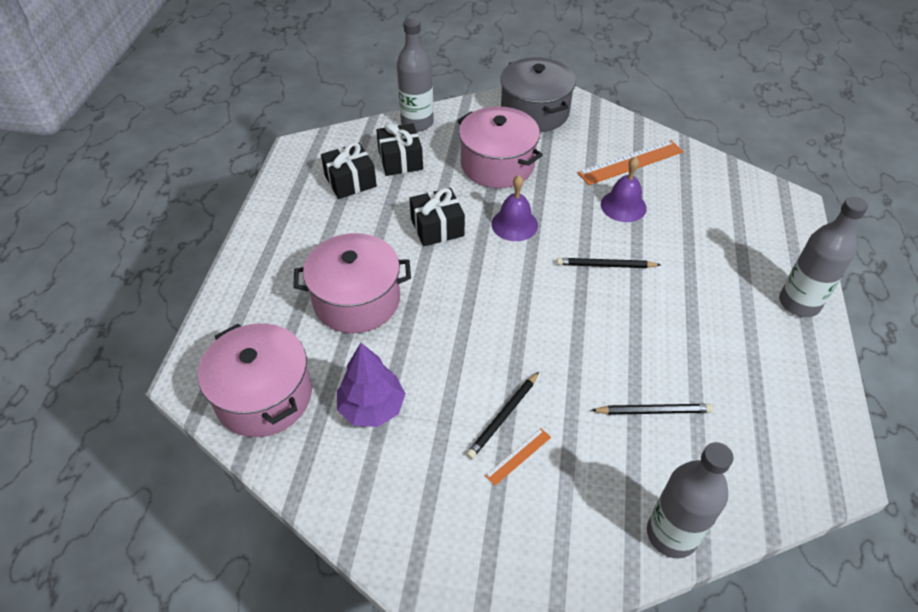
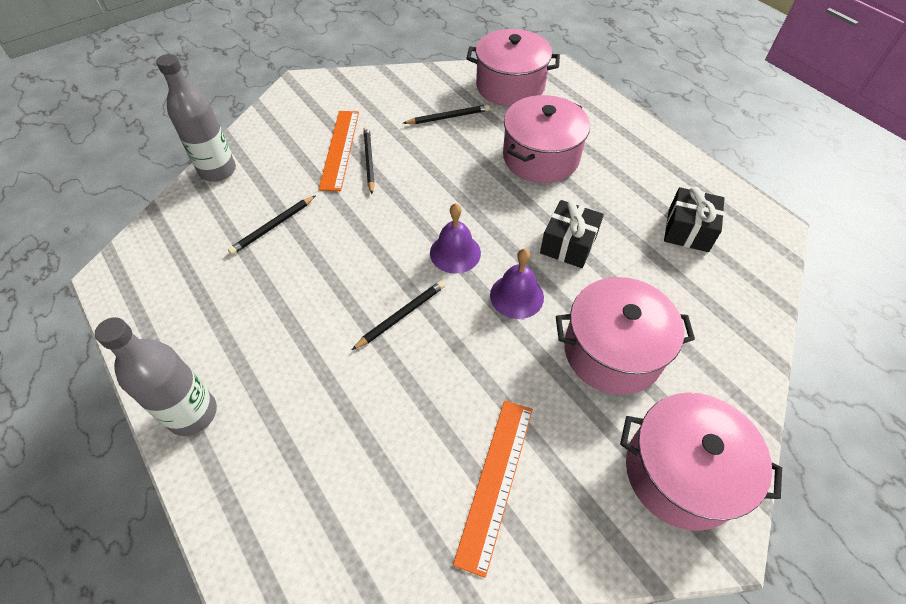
camera: 135 degrees right, 5 degrees up
purple tree [337,343,406,427] -> black pencil [403,104,490,124]
black gift [376,123,423,176] -> none
grey bottle [397,18,434,131] -> none
orange ruler [485,428,551,486] -> orange ruler [318,111,359,191], size x1.98
grey pot [500,57,576,132] -> pink pot [620,393,782,531]
purple bell [601,156,647,222] -> purple bell moved to [430,203,481,274]

